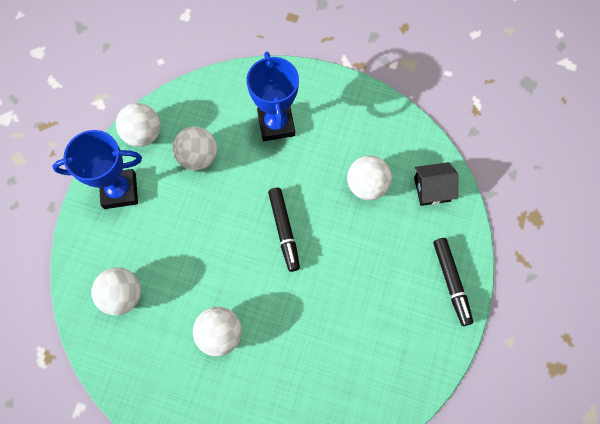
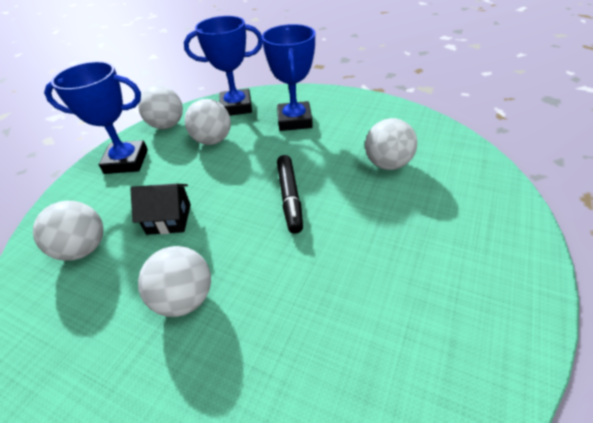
camera: 10 degrees right, 25 degrees down
black house [414,162,458,206] -> black house moved to [130,184,191,235]
black marker [433,238,473,326] -> none
none -> blue trophy [184,16,263,116]

